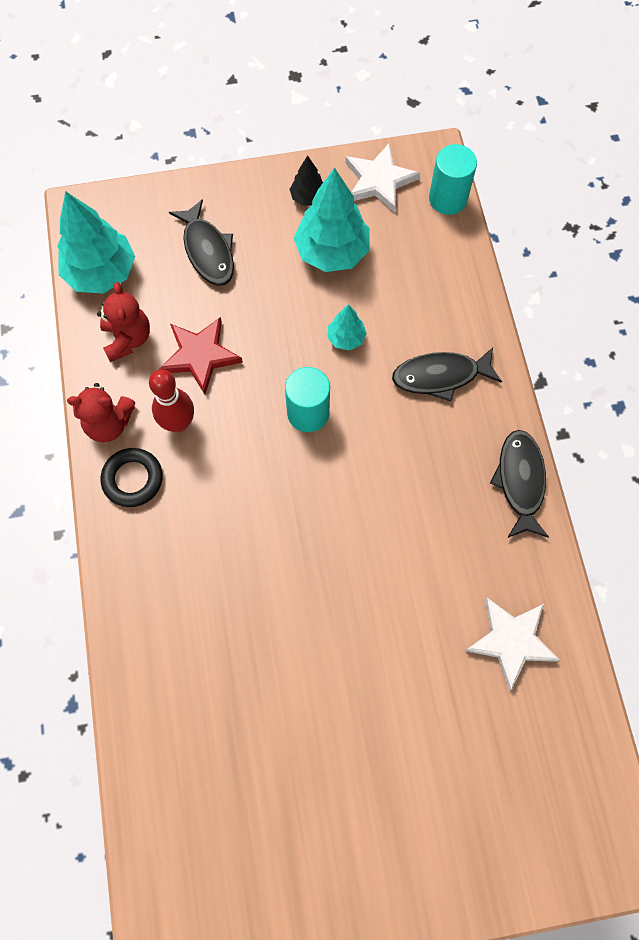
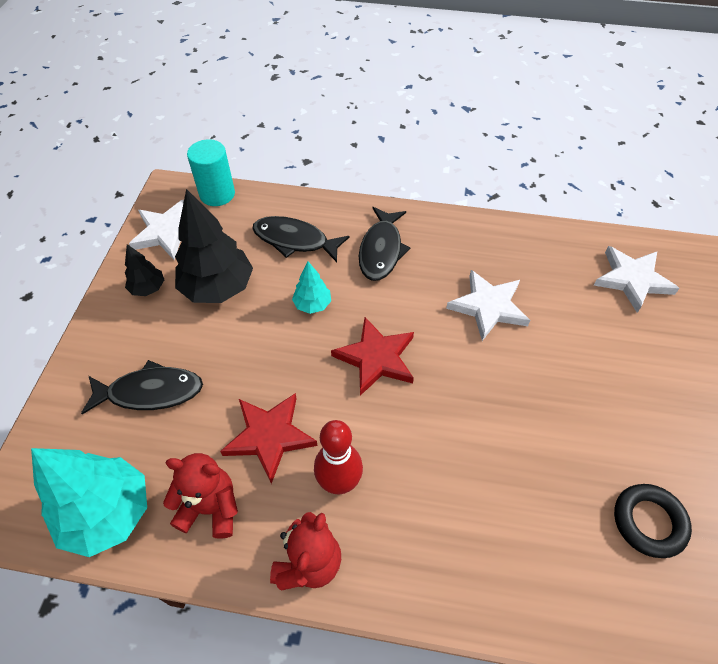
camera: 70 degrees left, 15 degrees down
black ring [101,448,163,507] -> black ring moved to [614,484,692,558]
turquoise cylinder [285,367,330,432] -> red star [331,317,414,396]
turquoise tree [294,168,370,272] -> black tree [175,189,253,303]
black fish [490,430,549,538] -> black fish moved to [252,216,350,262]
none -> white star [446,270,530,341]

